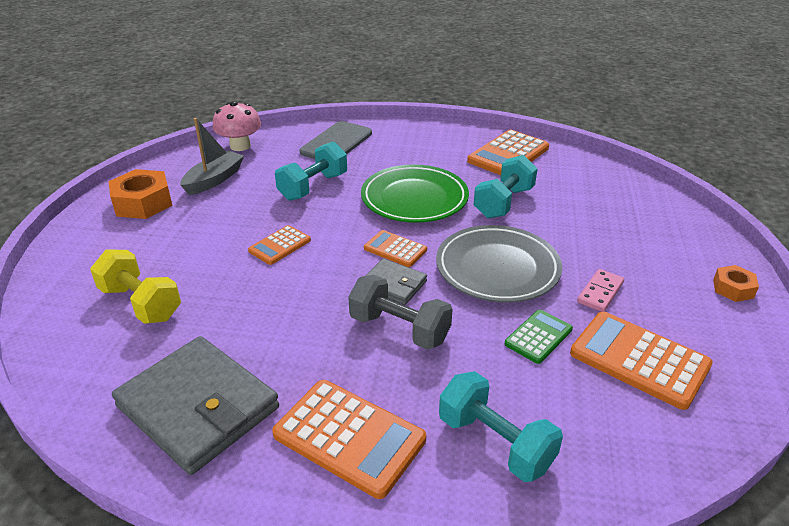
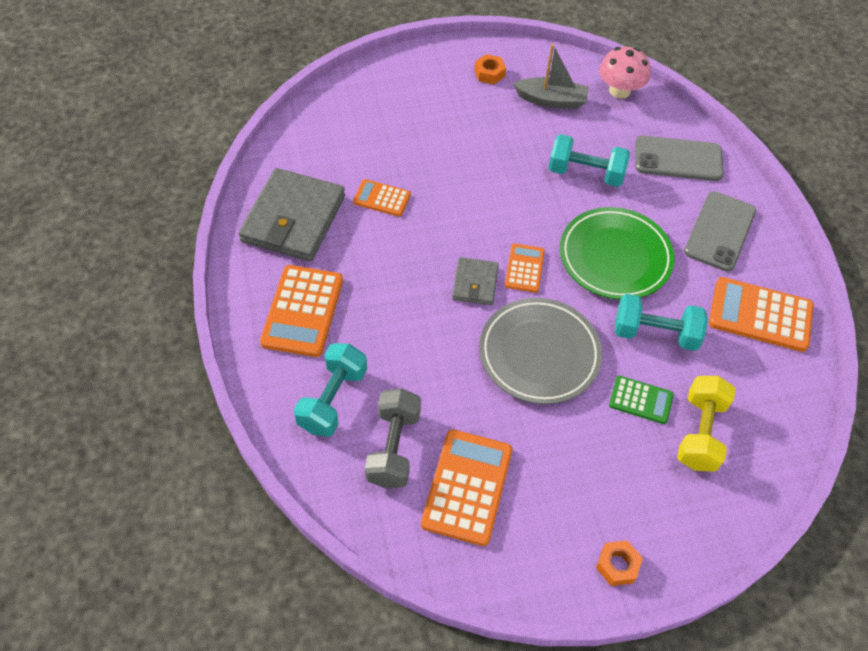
camera: 65 degrees right, 20 degrees up
yellow dumbbell [90,250,181,324] -> yellow dumbbell moved to [677,376,736,472]
orange nut [109,169,173,219] -> orange nut [474,54,506,84], size x0.56
orange calculator [248,225,311,265] -> orange calculator moved to [353,179,411,217]
grey dumbbell [348,275,453,350] -> grey dumbbell moved to [365,388,421,488]
green calculator [505,309,573,364] -> green calculator moved to [609,376,674,424]
pink domino [577,269,624,312] -> none
none -> grey phone [684,191,756,272]

